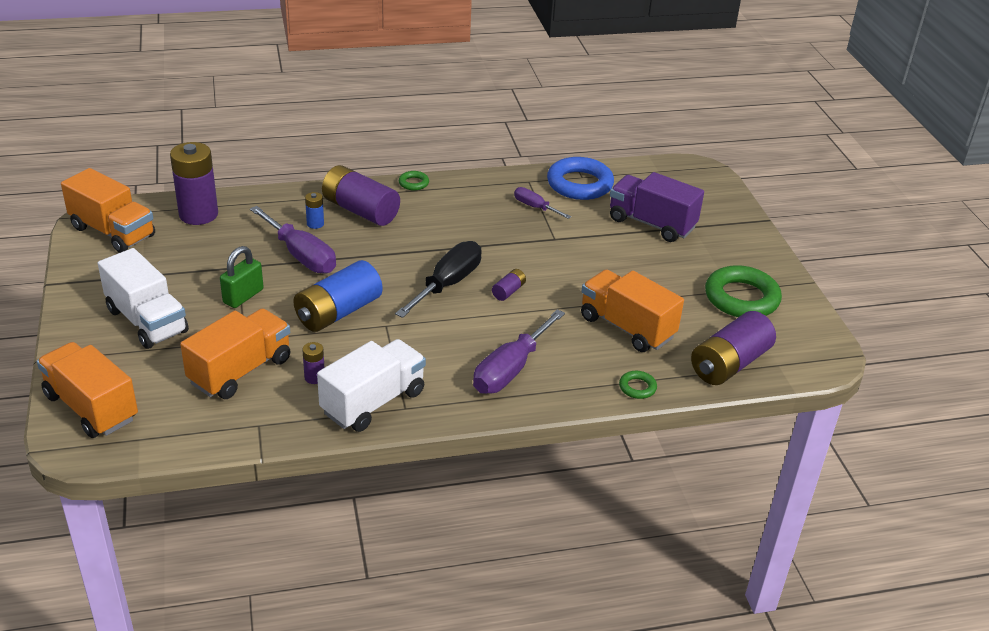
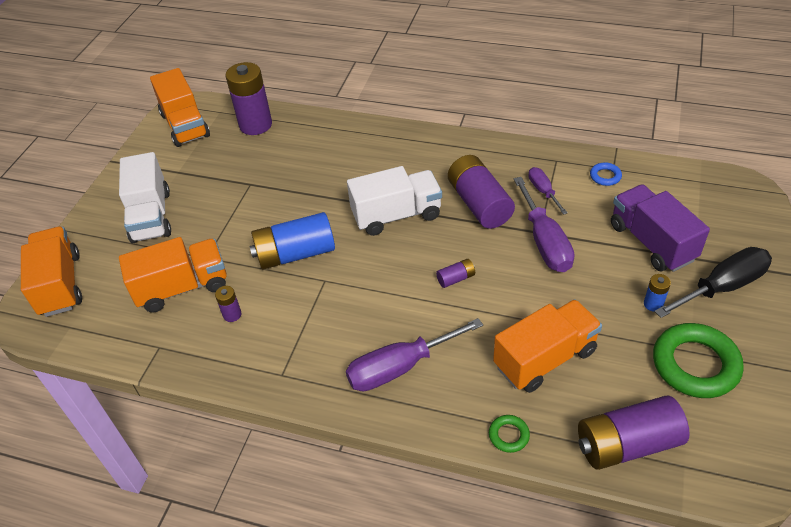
camera: 35 degrees right, 10 degrees up
green padlock [220,246,264,308] -> none
purple screwdriver [250,206,336,274] -> purple screwdriver moved to [514,177,574,272]
blue battery [305,192,324,229] -> blue battery moved to [644,274,671,312]
white truck [317,339,426,432] -> white truck moved to [347,166,442,236]
purple battery [322,165,400,226] -> purple battery moved to [448,155,515,229]
black screwdriver [395,241,482,318] -> black screwdriver moved to [654,247,772,318]
green ring [399,171,429,190] -> none
blue ring [547,157,614,200] -> blue ring [590,162,622,186], size x0.45
orange truck [581,269,684,352] -> orange truck turned 75 degrees clockwise [493,299,602,393]

